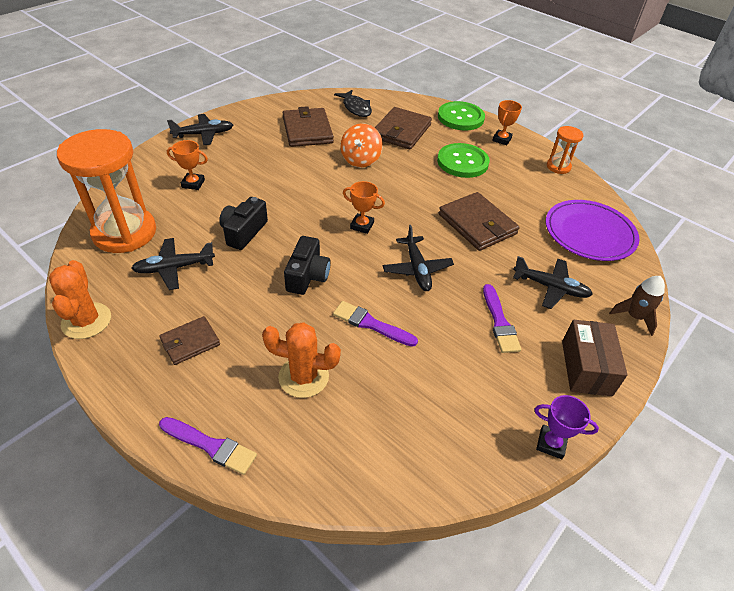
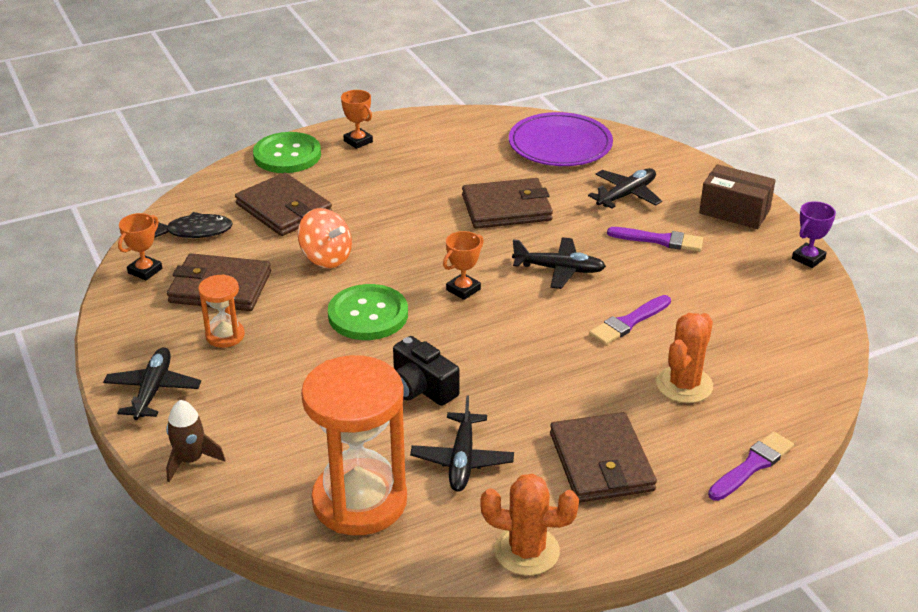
camera: 65 degrees left, 10 degrees down
brown wallet [159,316,220,365] -> brown wallet [550,412,657,503], size x1.69
orange trophy [167,140,208,190] -> orange trophy moved to [118,213,162,280]
black camera [284,236,331,295] -> none
green button [437,143,490,178] -> green button moved to [328,284,408,340]
orange hourglass [547,126,584,174] -> orange hourglass moved to [198,274,245,348]
brown rocket [609,276,665,336] -> brown rocket moved to [166,400,225,482]

